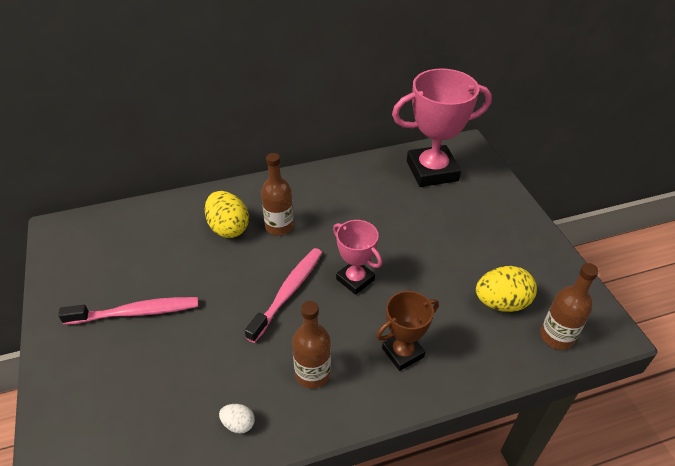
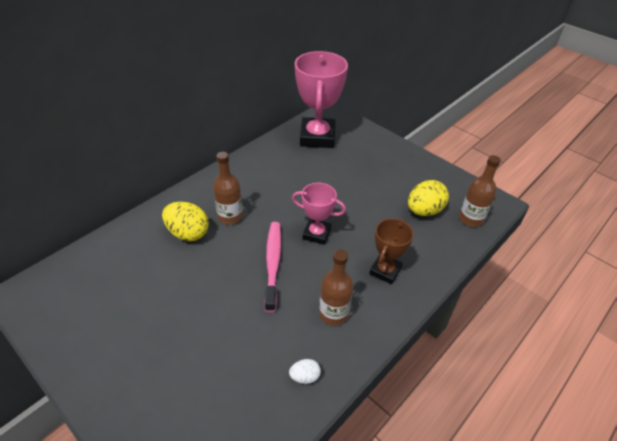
camera: 30 degrees left, 0 degrees up
pink toothbrush [58,297,199,325] -> none
pink trophy [392,68,492,187] -> pink trophy turned 45 degrees counterclockwise [295,51,348,148]

